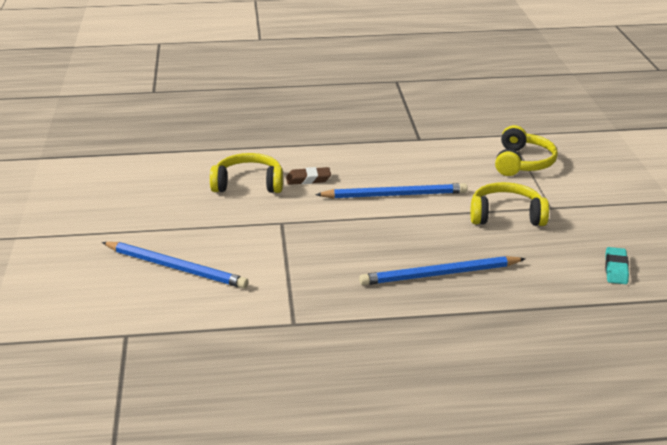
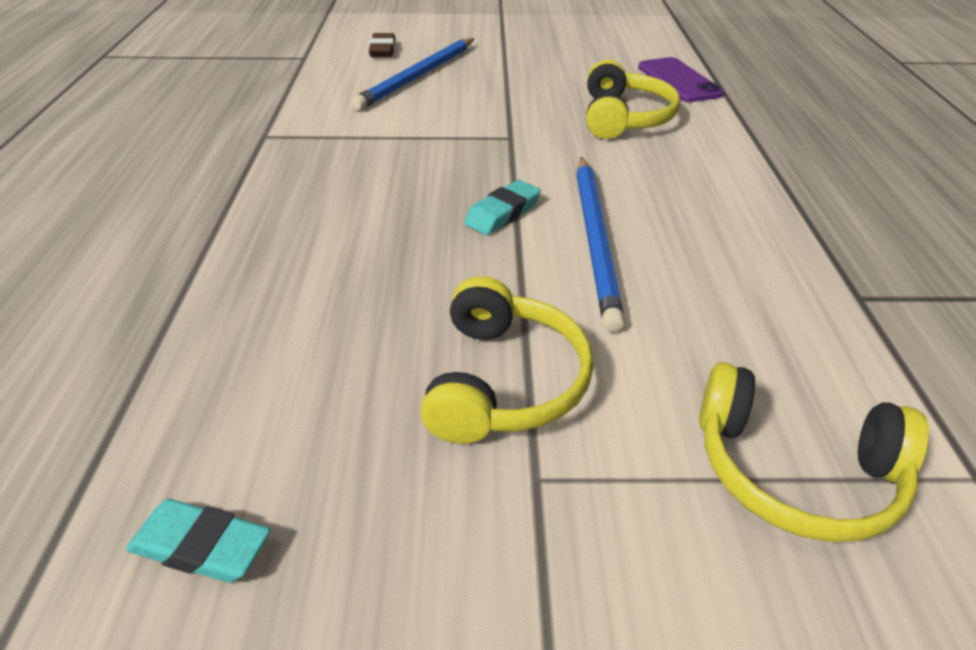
camera: 95 degrees right, 10 degrees up
brown eraser [286,167,331,185] -> brown eraser moved to [369,33,395,57]
blue pencil [359,256,525,285] -> none
none -> turquoise eraser [464,180,541,235]
none -> purple phone [638,57,724,102]

